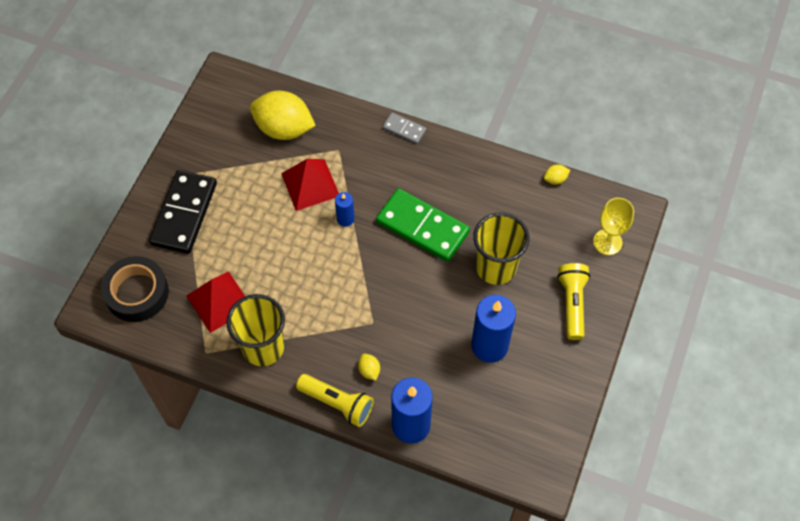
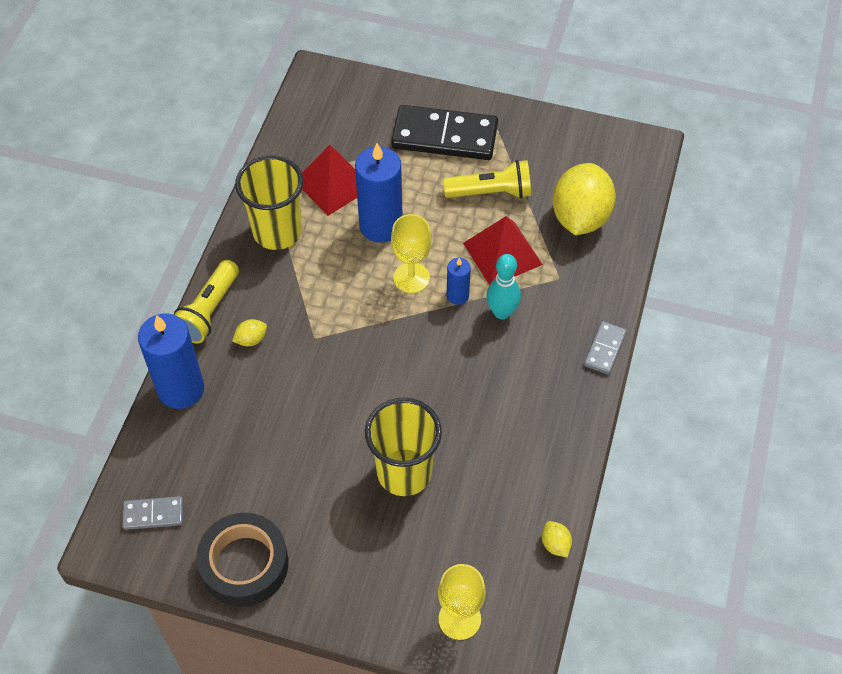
camera: 85 degrees right, 5 degrees down
black tape [101,256,169,322] -> black tape moved to [196,513,289,607]
green domino [376,188,470,262] -> none
blue candle [471,295,516,363] -> blue candle moved to [355,143,403,243]
yellow flashlight [557,263,590,340] -> yellow flashlight moved to [443,160,531,199]
none -> grey domino [122,496,183,530]
none -> yellow goblet [391,214,431,293]
none -> turquoise bowling pin [486,254,521,319]

